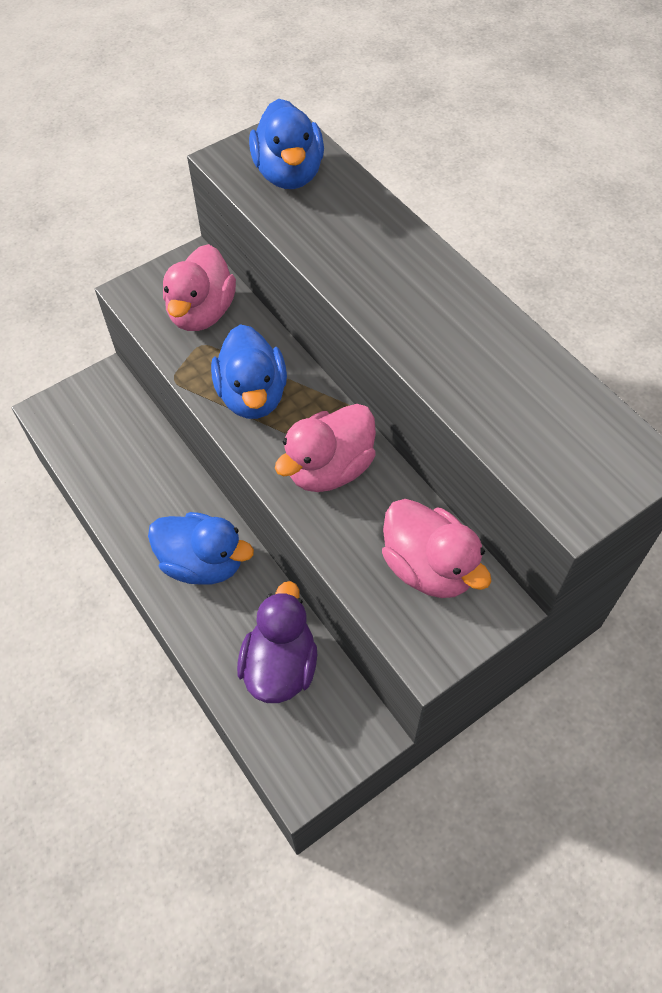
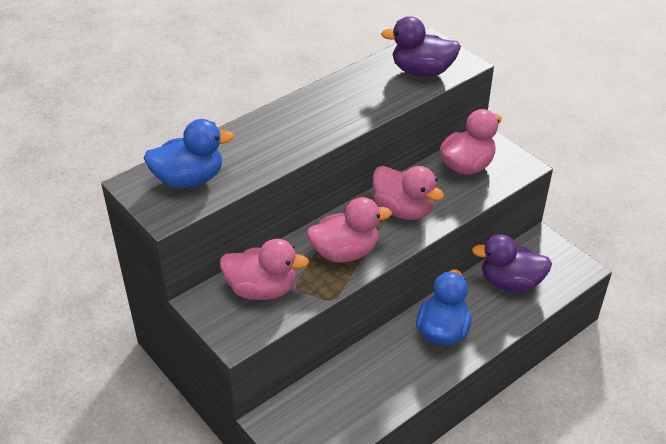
camera: 95 degrees left, 15 degrees down
blue duck [211,324,287,419] -> pink duck [307,197,392,263]
none -> purple duck [381,16,461,77]

